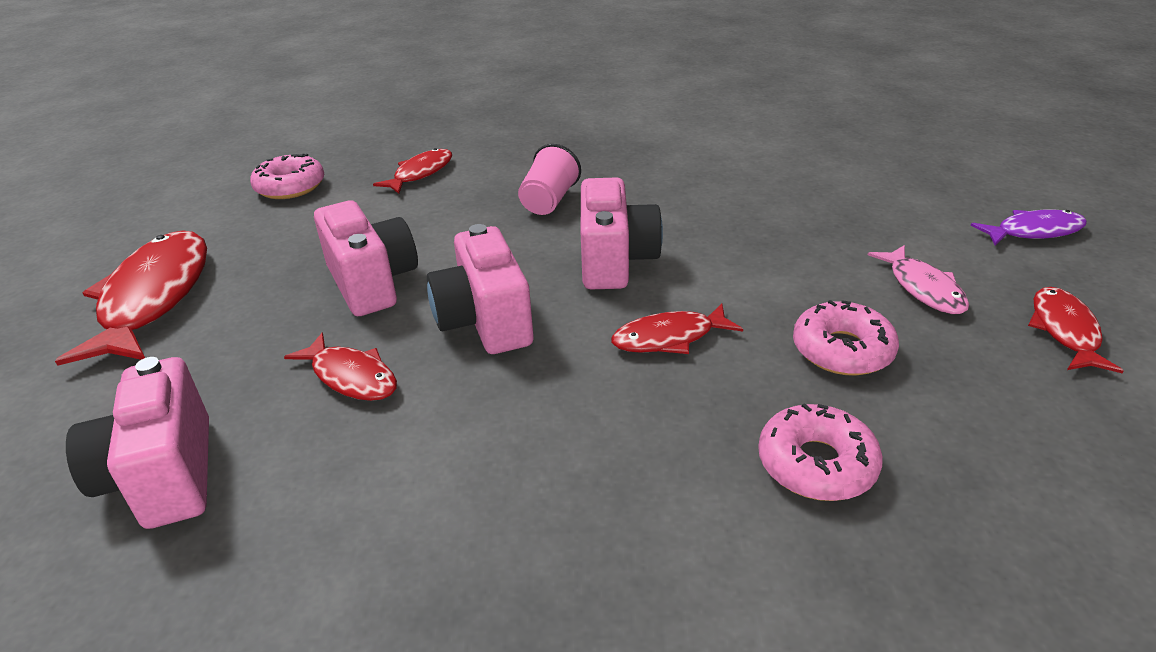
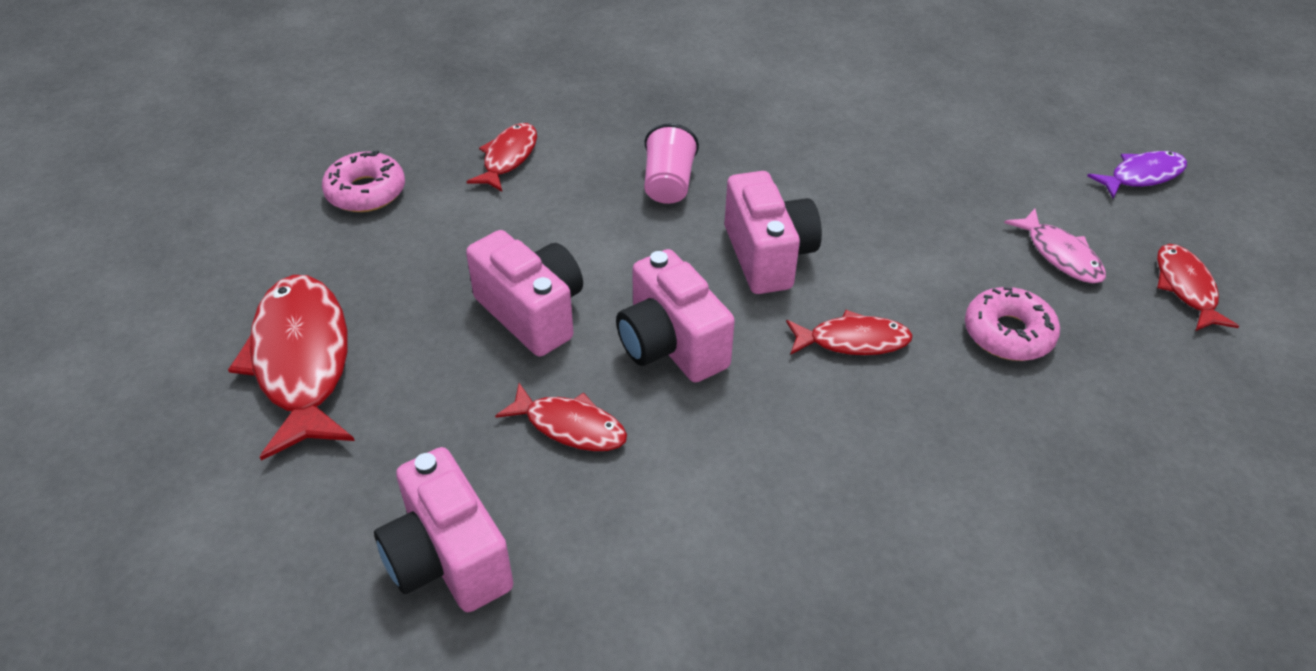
camera: 15 degrees left, 10 degrees up
red fish [611,303,743,354] -> red fish turned 150 degrees counterclockwise [786,310,913,355]
pink donut [758,403,883,501] -> none

